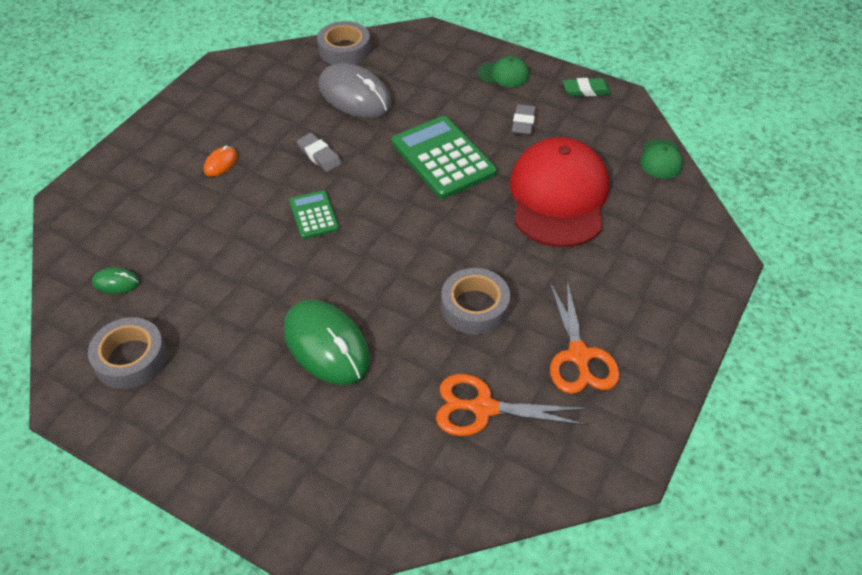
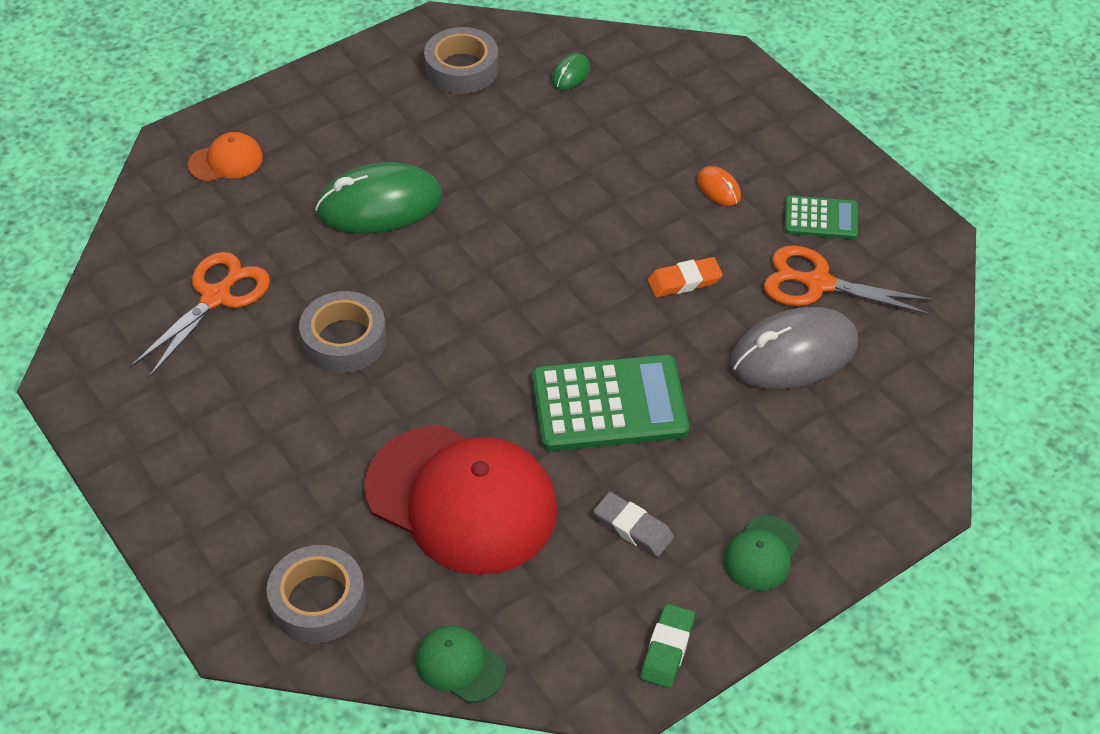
camera: 115 degrees right, 0 degrees up
green calculator [289,190,339,239] -> green calculator moved to [785,196,858,239]
grey eraser [297,133,342,172] -> orange eraser [647,257,723,298]
grey tape [317,21,371,65] -> grey tape moved to [267,545,366,643]
orange scissors [549,279,620,394] -> orange scissors moved to [764,245,935,315]
none -> orange cap [188,132,263,182]

